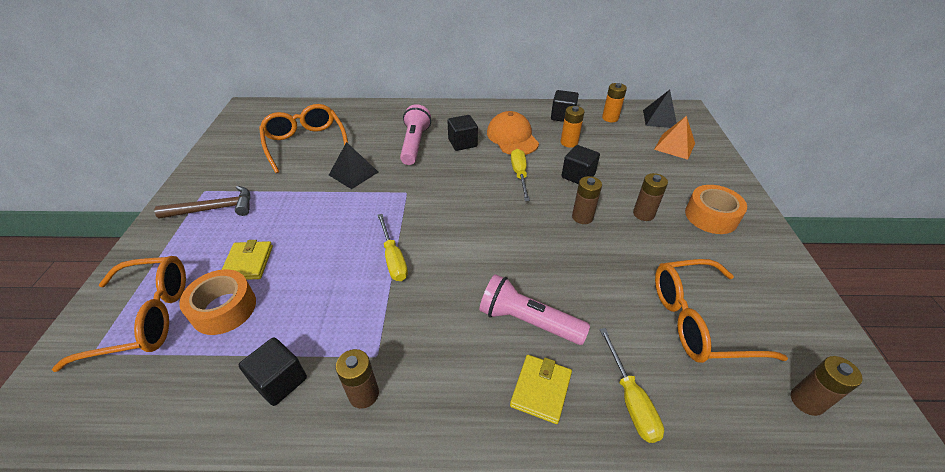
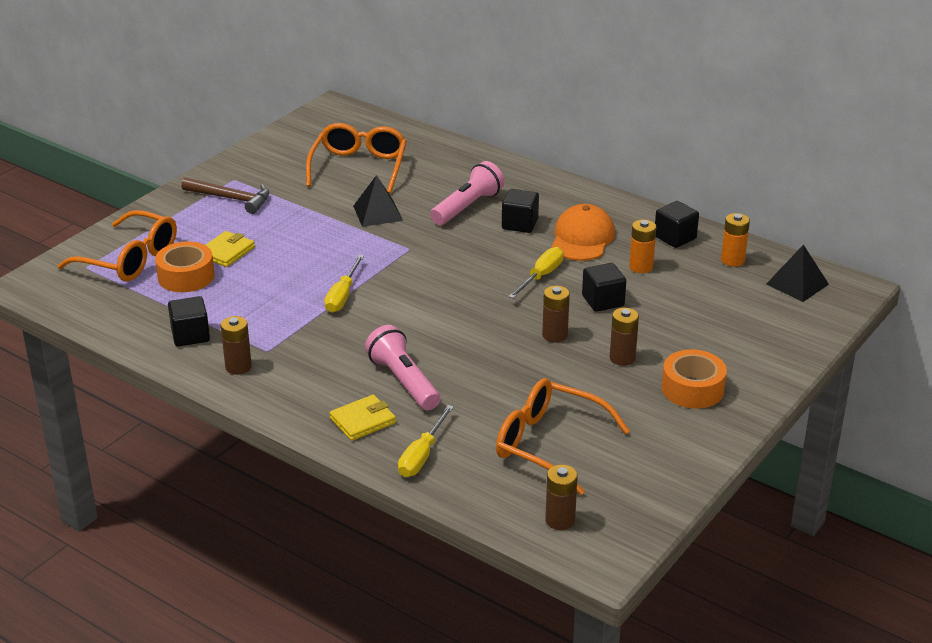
camera: 35 degrees right, 10 degrees down
orange pyramid [654,116,695,160] -> none

